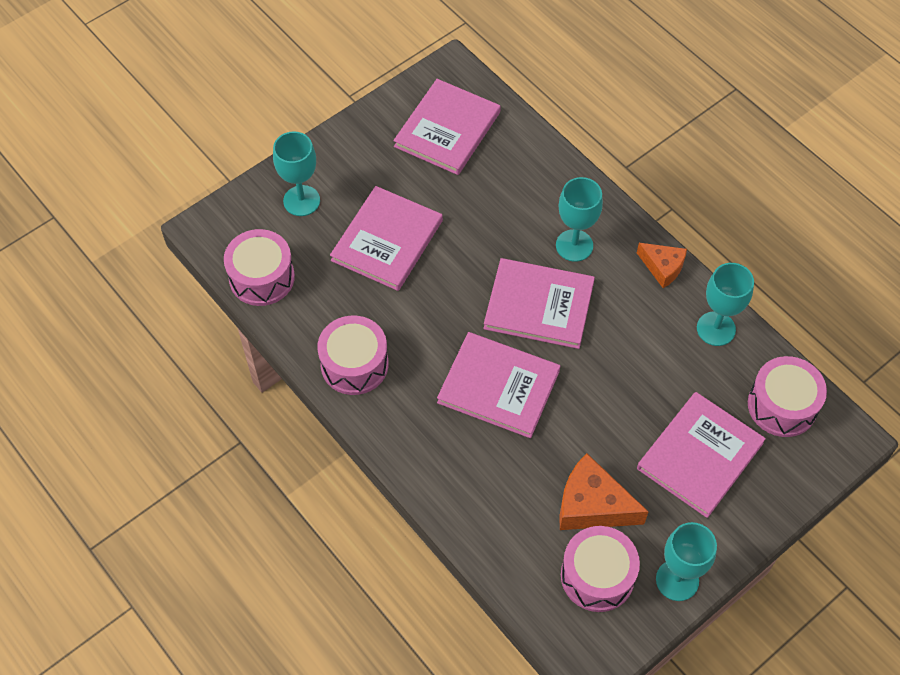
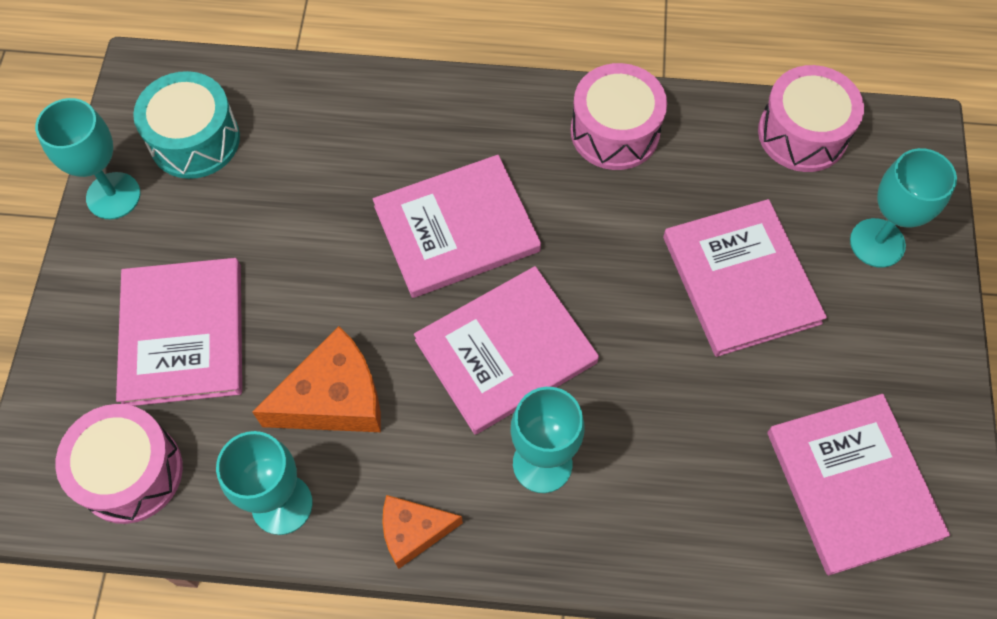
camera: 135 degrees right, 5 degrees up
orange cheese [559,453,649,530] -> orange cheese moved to [252,326,381,432]
pink drum [561,526,640,612] -> turquoise drum [133,71,240,179]

